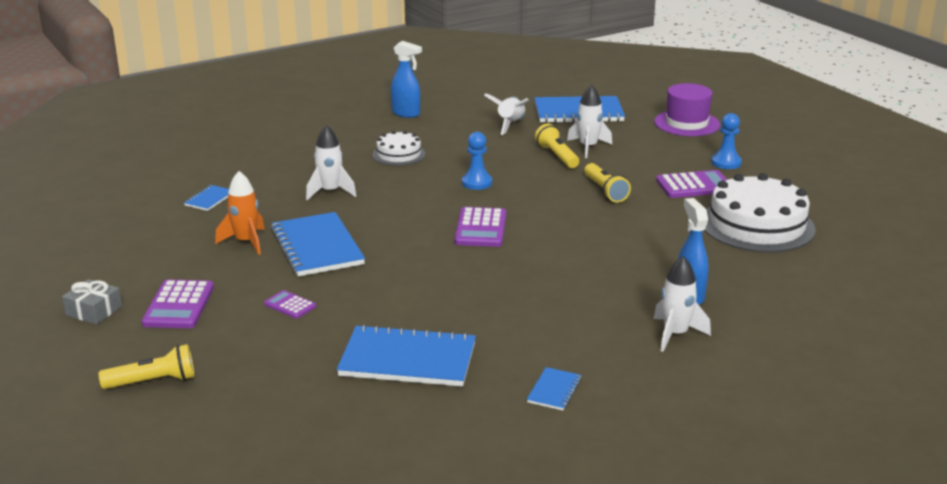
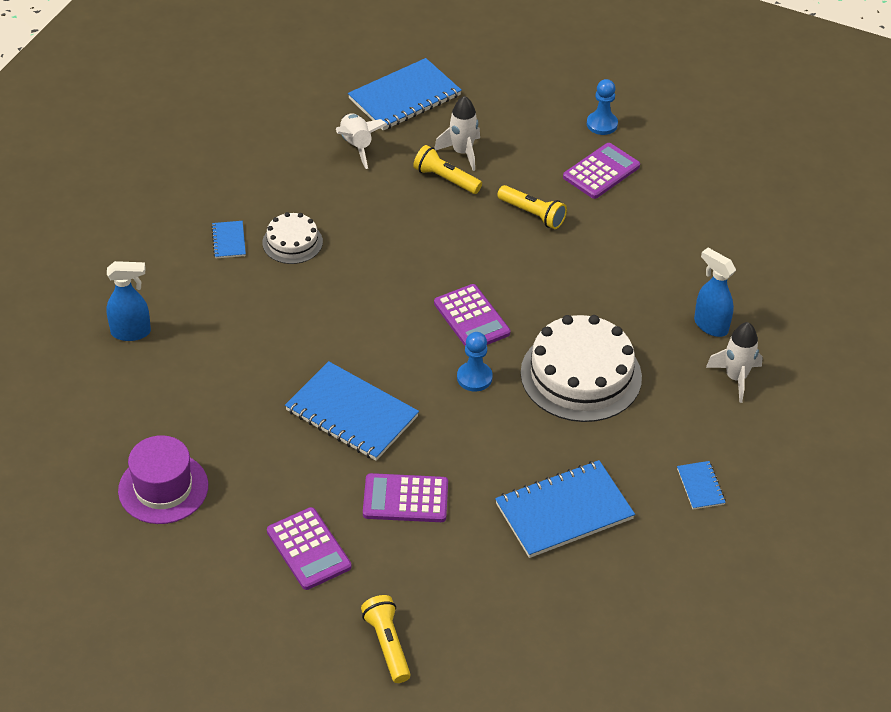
camera: 35 degrees left, 20 degrees up
grey gift [62,279,122,324] -> none
yellow flashlight [99,344,195,389] -> yellow flashlight turned 60 degrees counterclockwise [361,595,411,683]
blue notebook [184,185,229,211] -> blue notebook moved to [211,221,246,258]
orange rocket [215,171,265,255] -> none
purple calculator [264,290,316,319] -> purple calculator [363,473,448,522], size x1.77
white rocket [306,125,356,200] -> none
blue spray bottle [391,41,422,118] -> blue spray bottle moved to [106,261,151,341]
blue pawn [462,132,492,190] -> blue pawn moved to [457,332,493,392]
purple hat [654,83,720,136] -> purple hat moved to [118,435,208,524]
white cake [704,173,816,253] -> white cake moved to [521,315,642,422]

